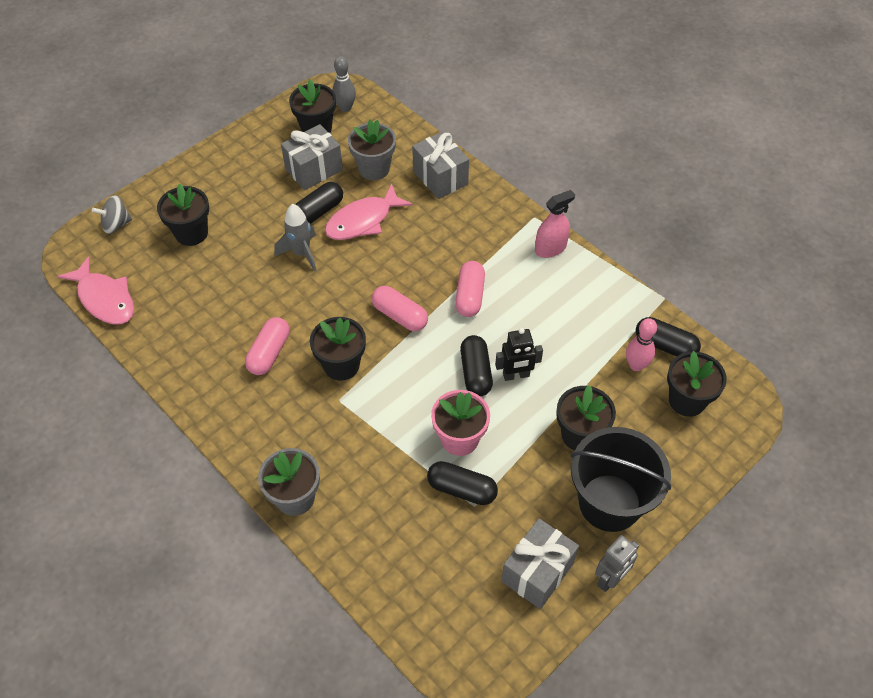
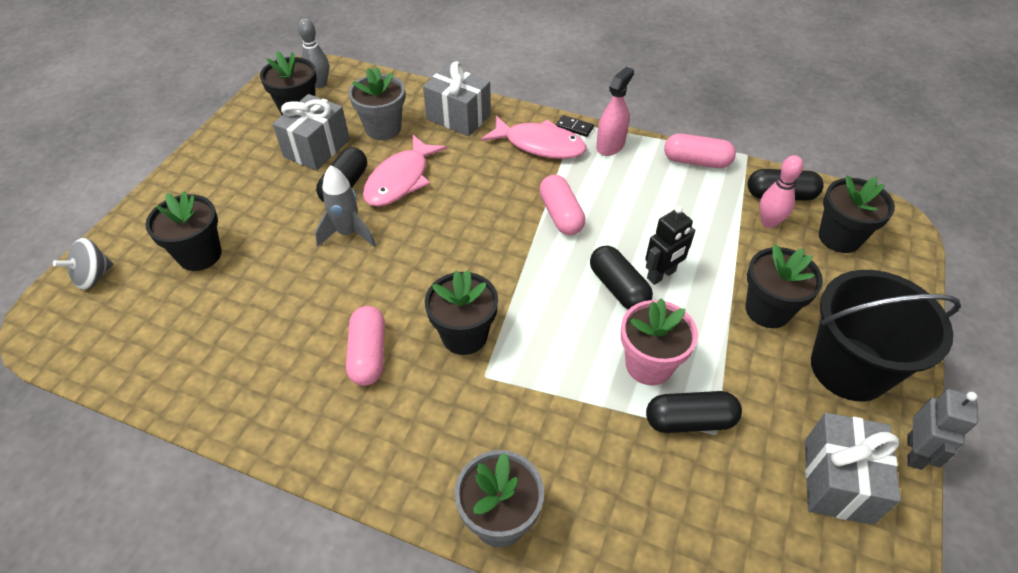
camera: 25 degrees left, 5 degrees down
pink fish [58,256,134,324] -> pink fish moved to [481,116,586,159]
pink capsule [372,286,428,331] -> pink capsule moved to [664,133,736,168]
none -> black domino [556,115,594,137]

